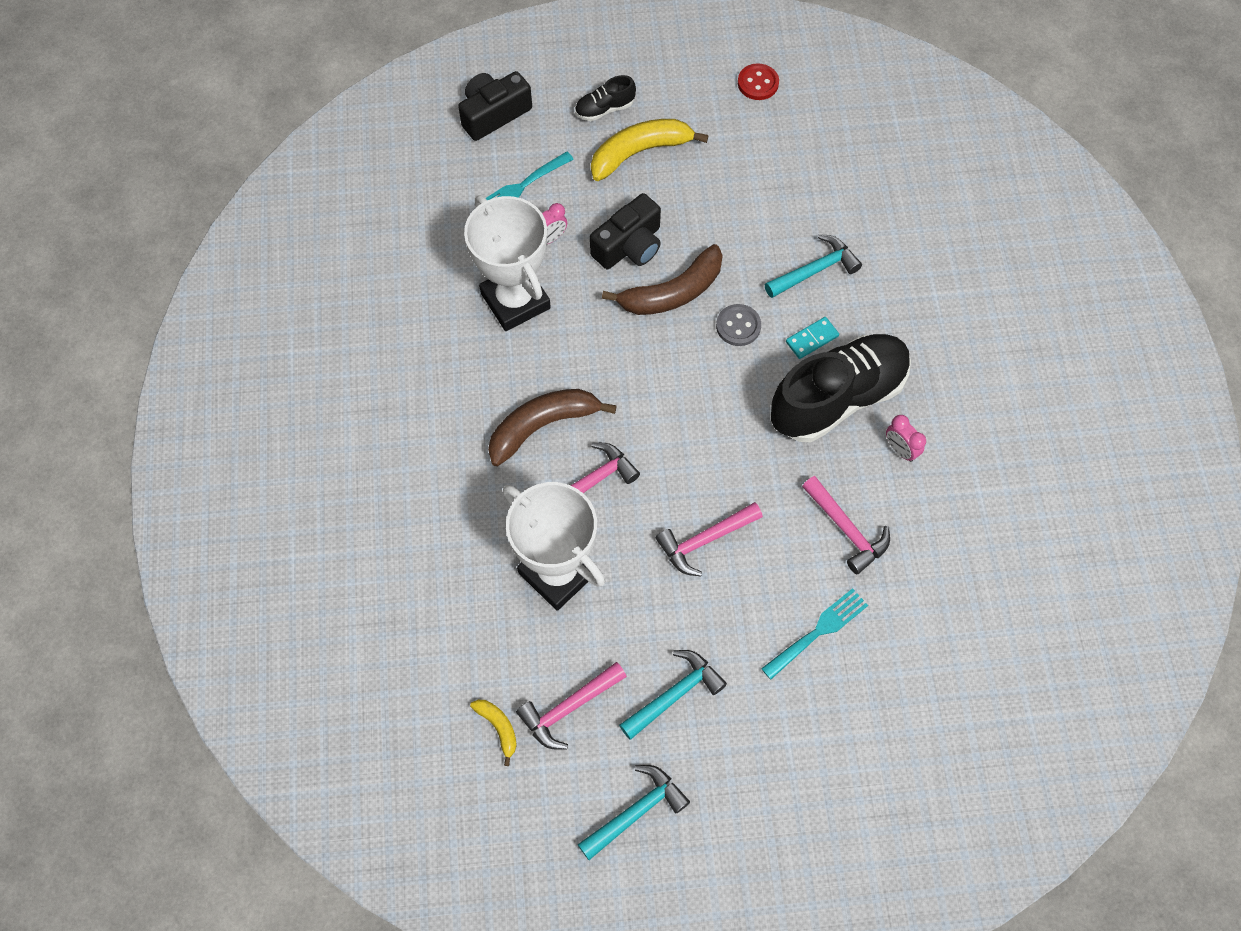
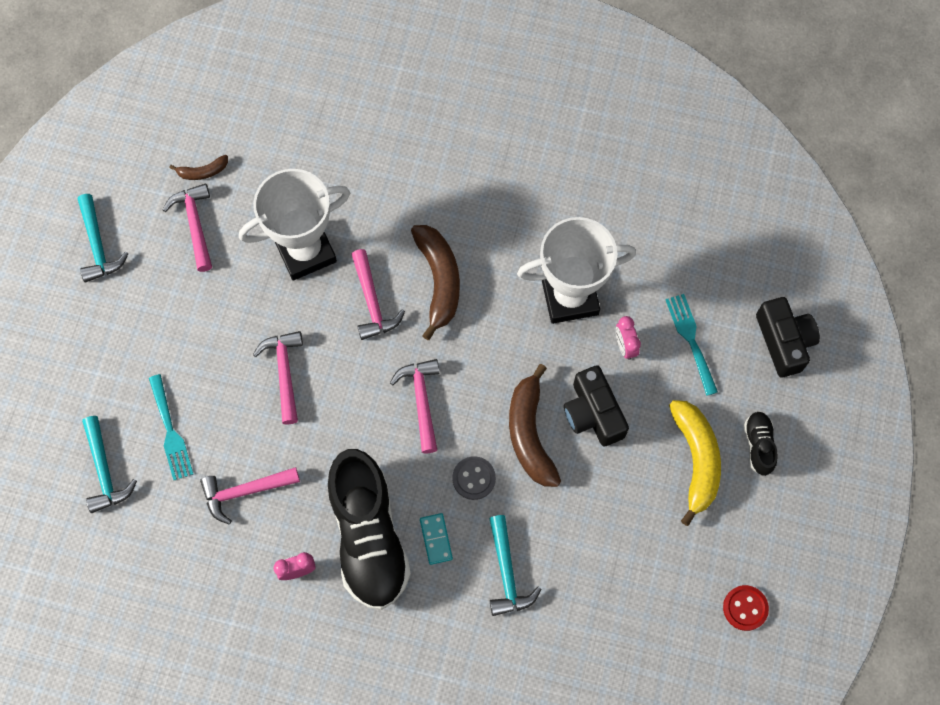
camera: 110 degrees right, 5 degrees up
yellow banana [470,700,517,766] -> brown banana [169,155,228,180]
turquoise hammer [619,650,727,740] -> turquoise hammer moved to [82,416,137,513]
none -> pink hammer [390,359,439,453]

